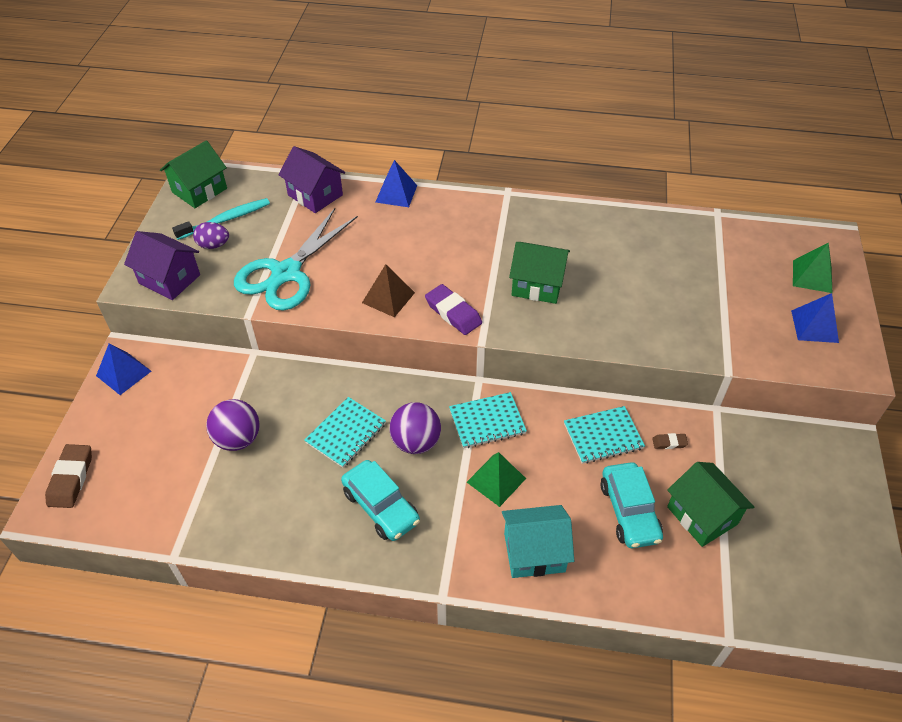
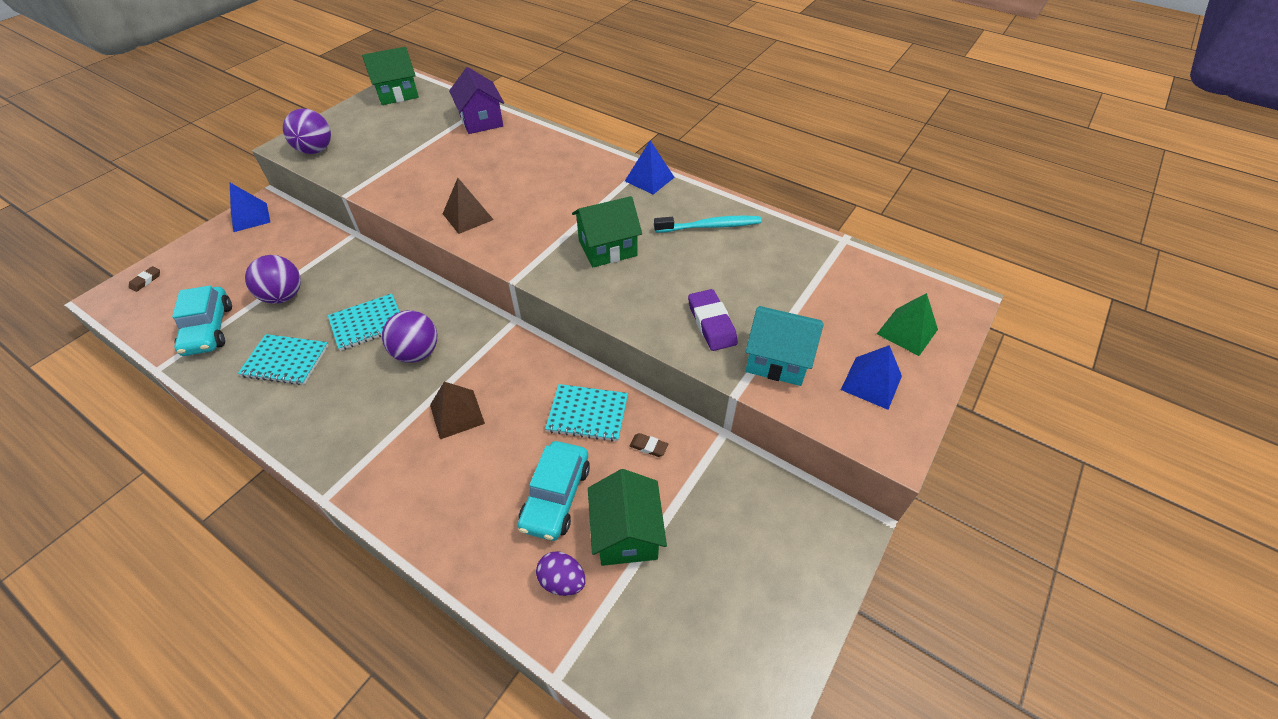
camera: 25 degrees right, 0 degrees up
brown eraser [45,444,92,508] -> brown eraser [129,266,160,292], size x0.51
purple house [124,231,200,300] -> purple ball [283,108,331,154]
turquoise toothbrush [172,198,270,240] -> turquoise toothbrush moved to [654,216,761,233]
purple egg [193,222,229,249] -> purple egg moved to [536,551,586,596]
turquoise scissors [234,208,358,311] -> none
turquoise car [341,460,420,541] -> turquoise car moved to [172,285,232,356]
blue pyramid [375,160,417,207] -> blue pyramid moved to [625,141,674,195]
purple eraser [425,284,482,335] -> purple eraser moved to [688,289,738,351]
turquoise notebook [449,392,527,448] -> turquoise notebook moved to [238,334,329,385]
green pyramid [467,452,526,507] -> brown pyramid [430,382,485,439]
turquoise house [502,505,574,578] -> turquoise house moved to [745,306,824,386]
green house [509,242,570,304] -> green house turned 60 degrees counterclockwise [572,196,642,268]

